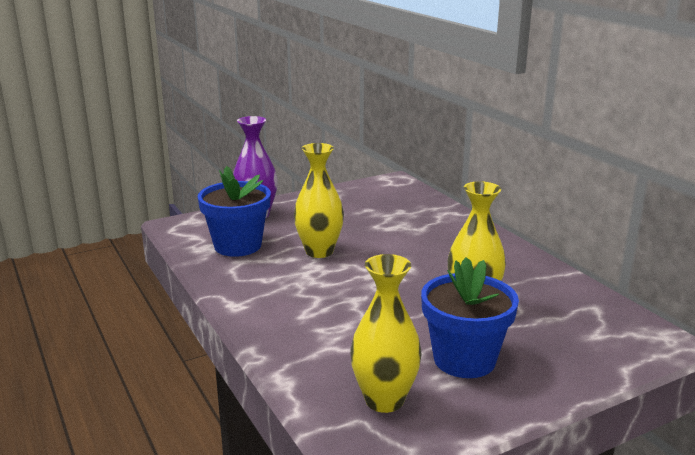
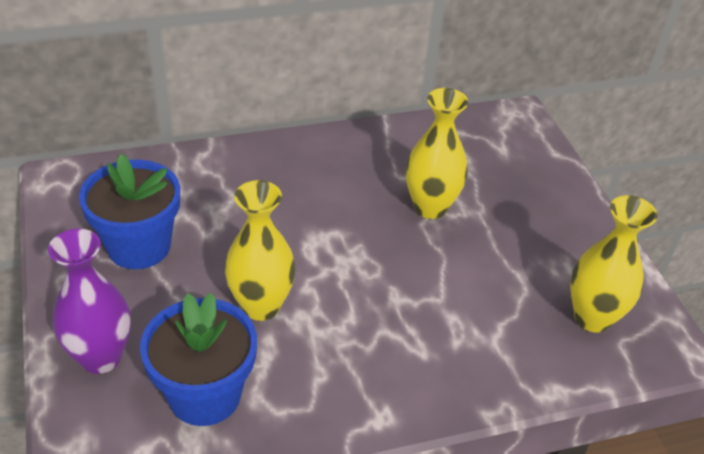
camera: 80 degrees left, 20 degrees up
blue flower pot [421,257,519,378] -> blue flower pot moved to [79,154,180,269]

